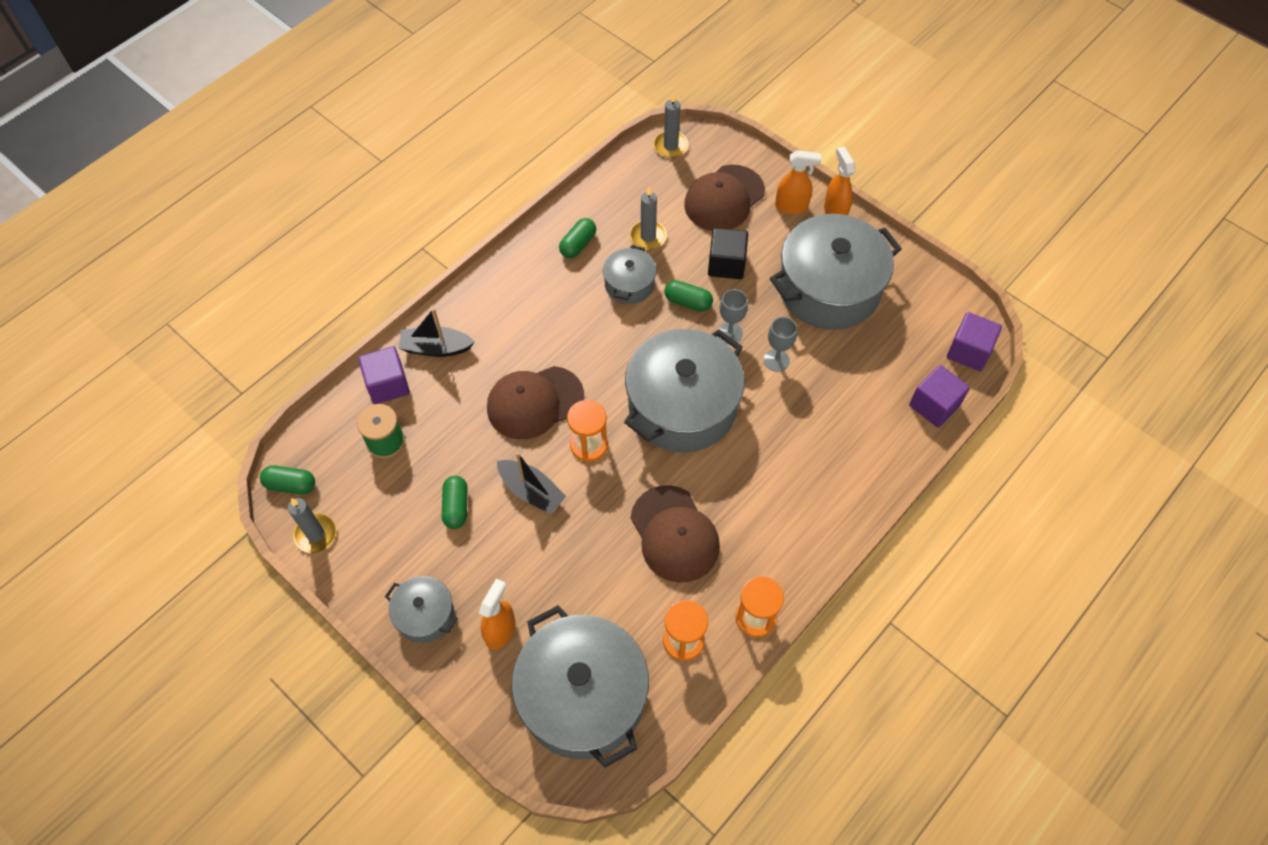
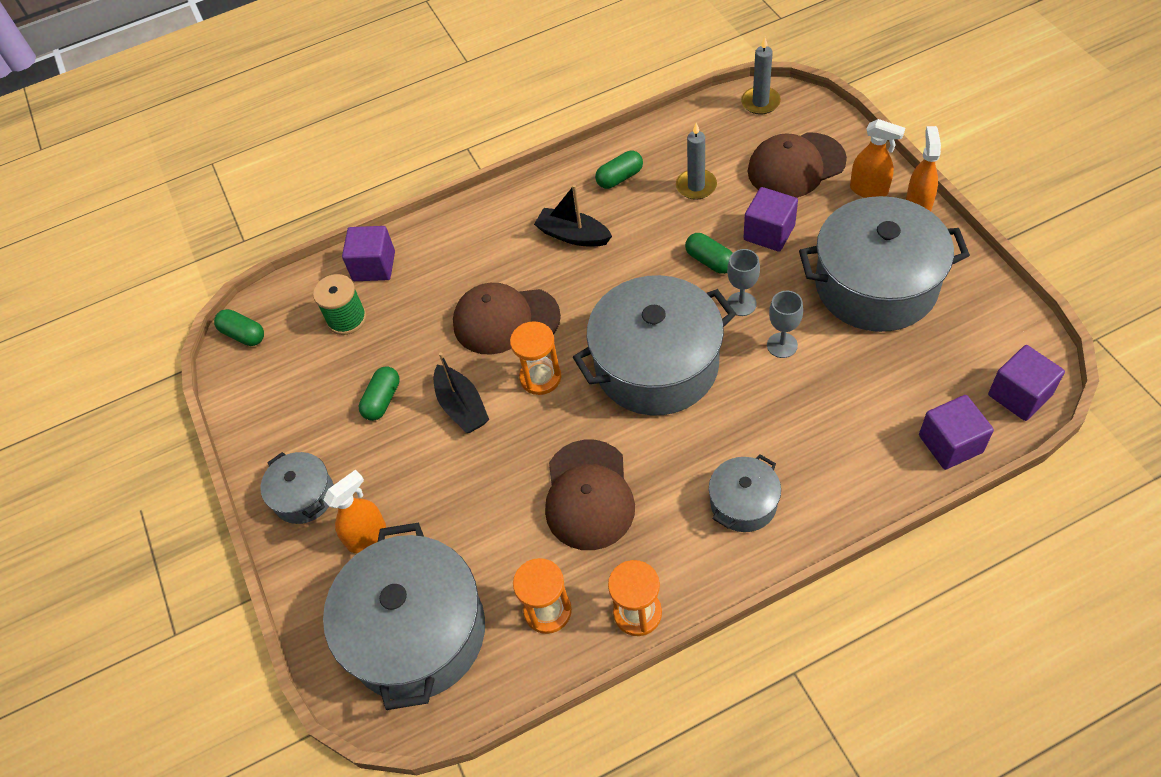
camera: 30 degrees right, 5 degrees down
grey candle [288,498,336,553] -> none
black boat [398,308,475,357] -> black boat moved to [534,185,612,247]
grey pot [603,245,656,304] -> grey pot moved to [709,454,781,532]
black cube [708,228,748,279] -> purple cube [744,187,798,252]

